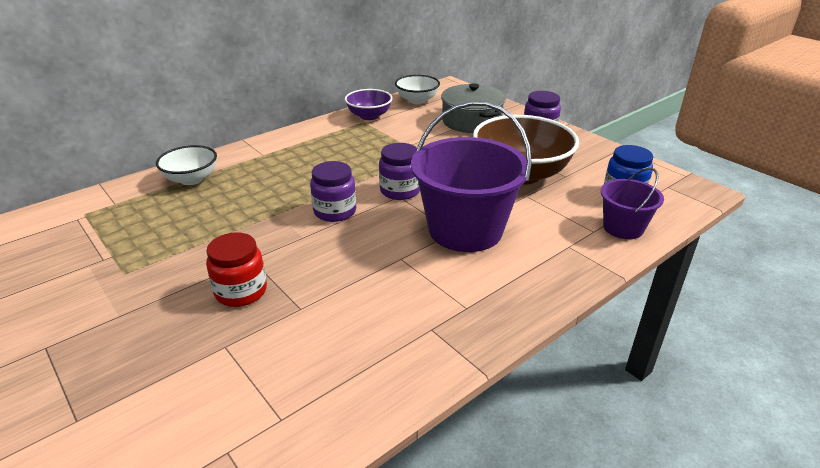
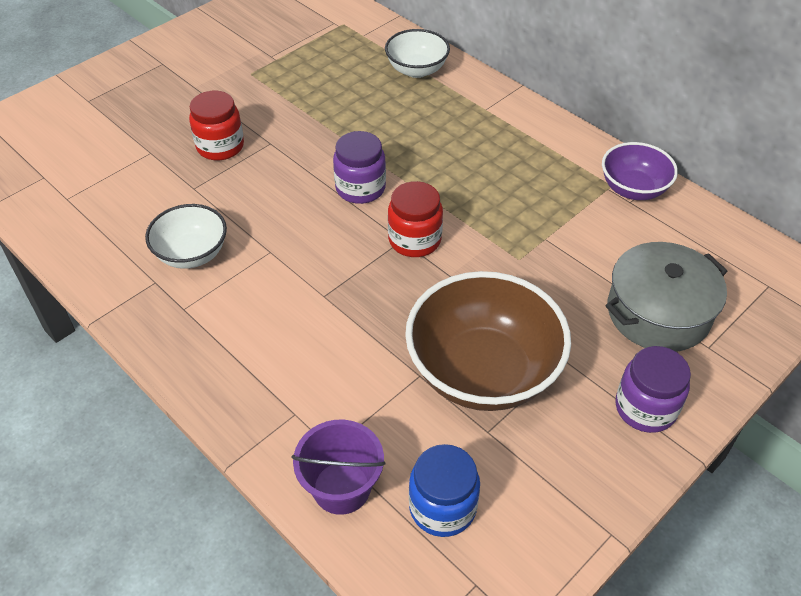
camera: 85 degrees right, 15 degrees up
purple jar [379,143,420,200] -> red jar [388,181,443,257]
white bowl [395,75,440,104] -> white bowl moved to [145,204,227,269]
purple bucket [411,101,532,252] -> none

